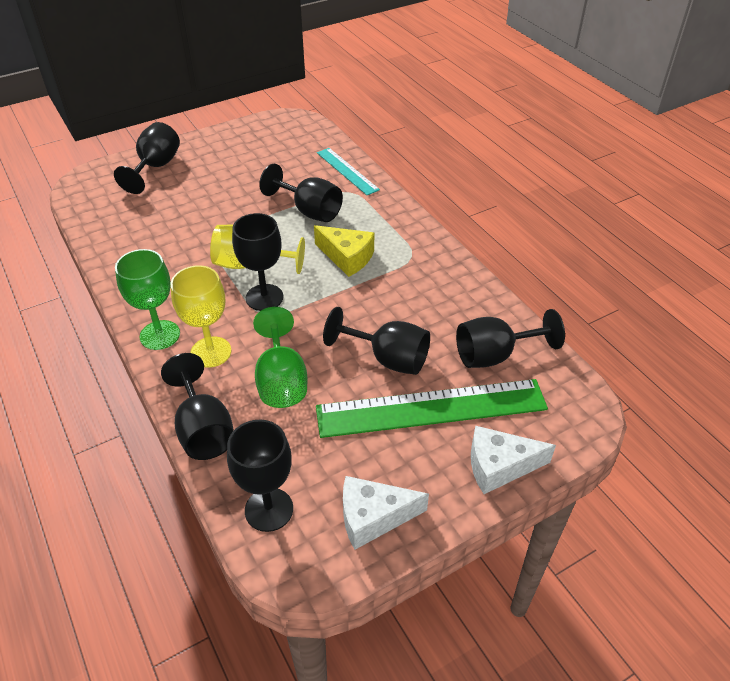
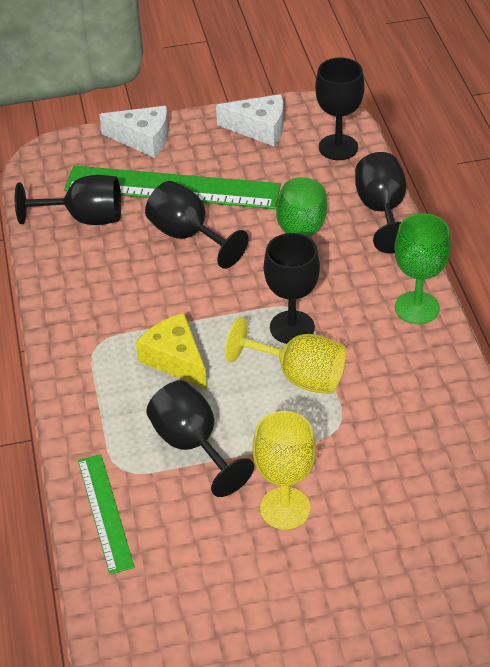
camera: 160 degrees left, 0 degrees up
black goblet [114,122,180,194] -> none
yellow goblet [170,265,232,368] -> yellow goblet moved to [252,411,316,530]
turquoise ruler [317,148,380,195] -> green ruler [78,454,135,574]

